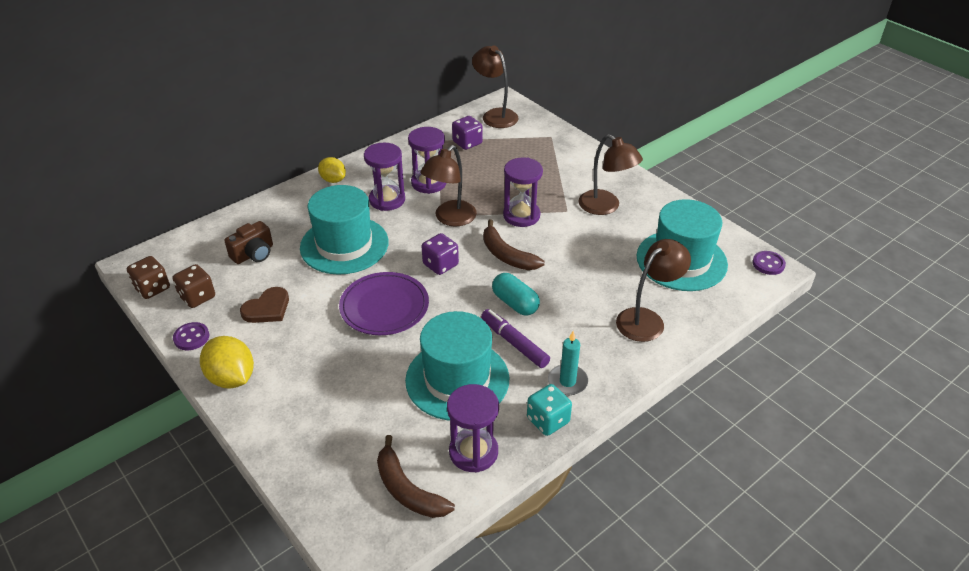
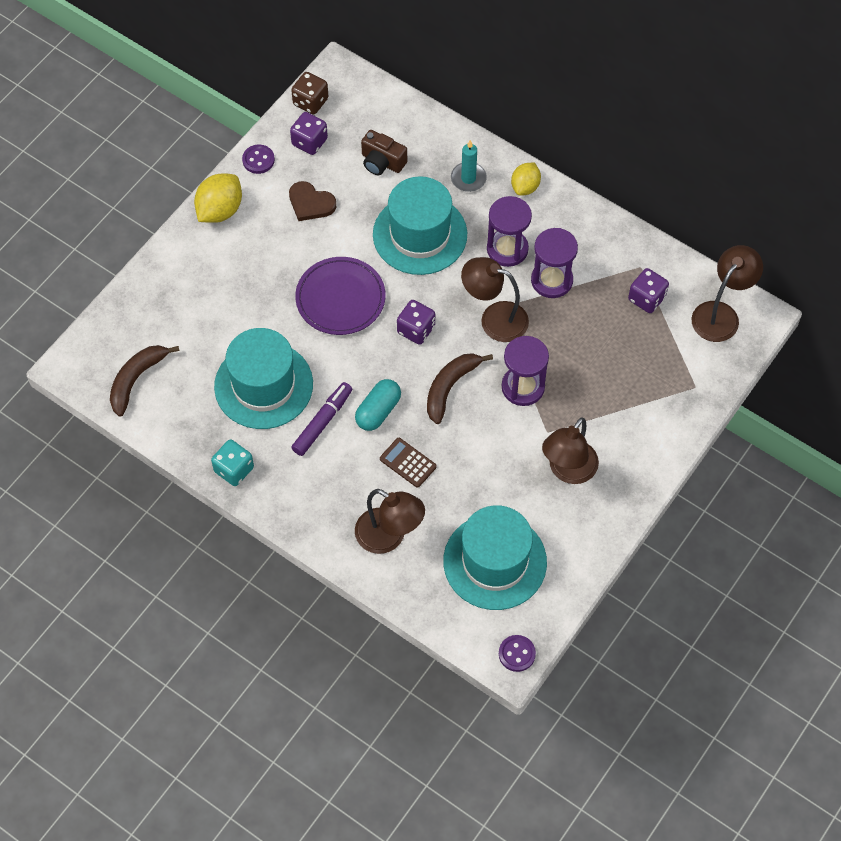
camera: 75 degrees right, 20 degrees up
brown dice [172,264,215,308] -> purple dice [290,112,328,155]
purple hourglass [447,384,499,473] -> none
turquoise candle [548,331,588,395] -> turquoise candle moved to [451,140,487,192]
none -> brown calculator [380,438,437,488]

